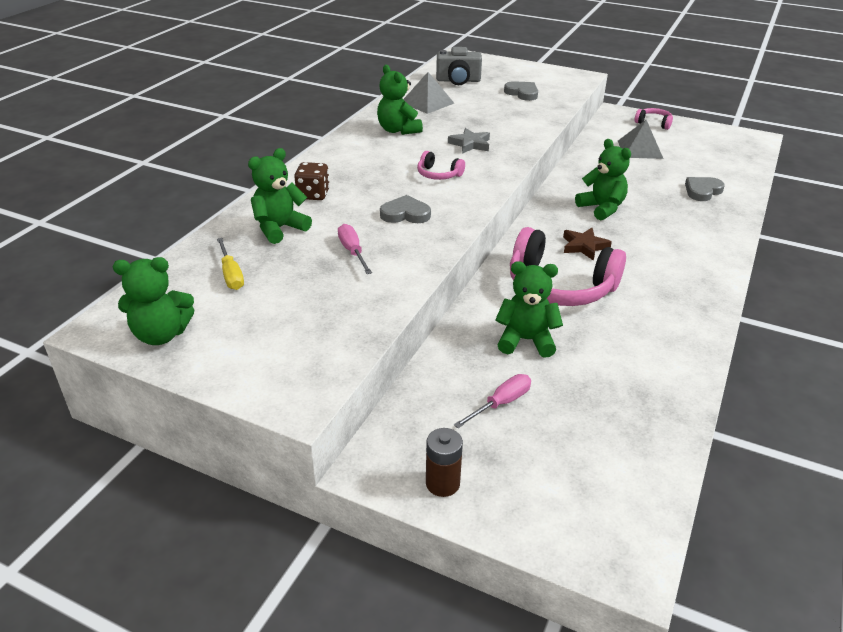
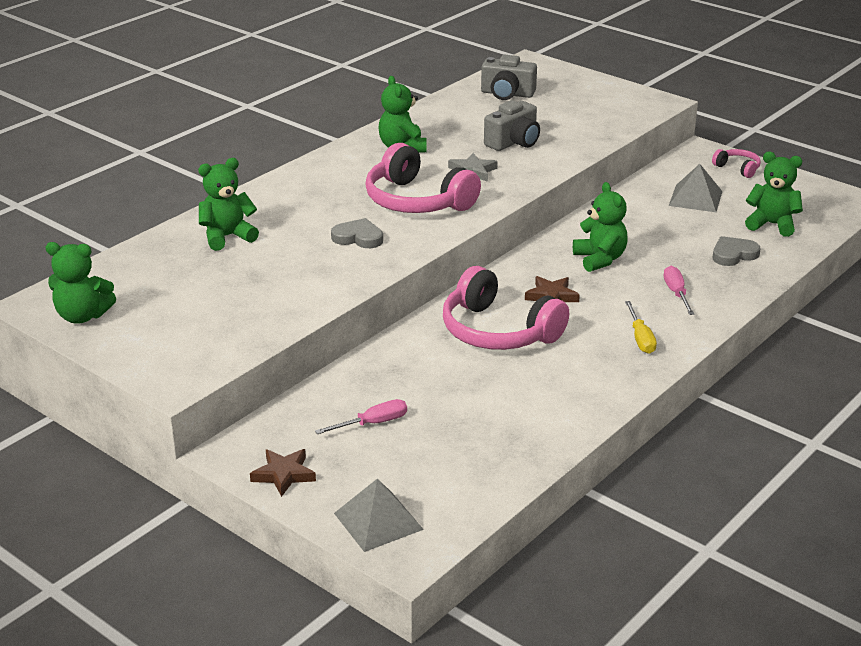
camera: 15 degrees right, 5 degrees down
yellow screwdriver [217,238,244,290] -> yellow screwdriver moved to [625,301,657,354]
brown dice [294,162,330,200] -> none
pink screwdriver [338,224,372,274] -> pink screwdriver moved to [664,266,695,315]
grey pyramid [403,72,454,114] -> grey pyramid moved to [334,479,424,552]
pink headphones [417,151,465,180] -> pink headphones [365,143,481,213], size x2.16
brown battery [426,428,463,497] -> brown star [250,449,316,497]
green teddy bear [495,261,563,358] -> green teddy bear moved to [745,152,803,237]
grey heart [504,81,538,101] -> none
none -> grey camera [484,100,540,151]

